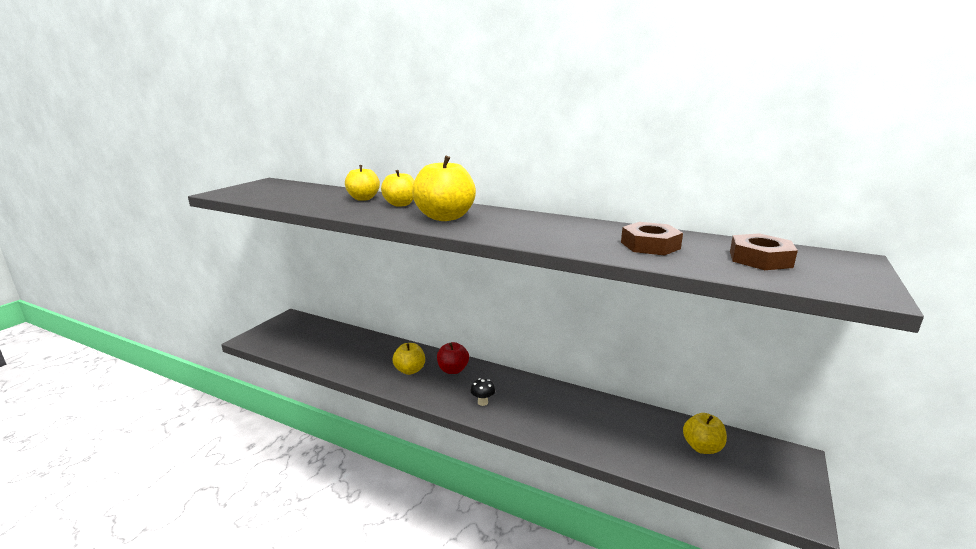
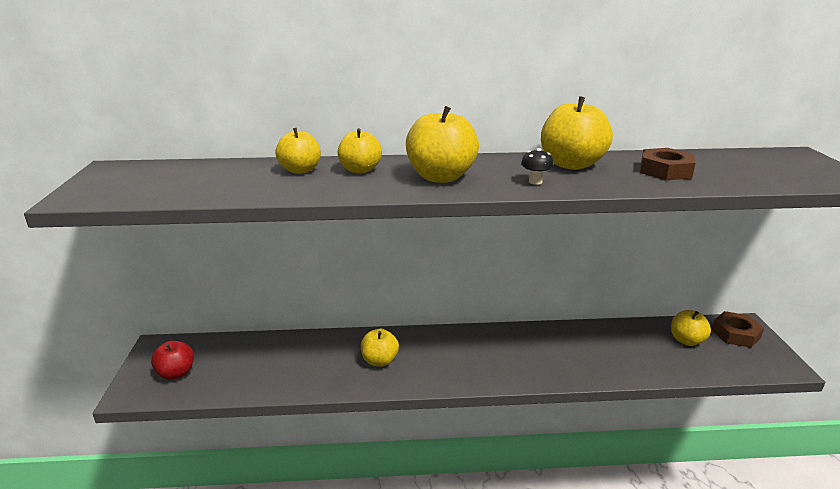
camera: 30 degrees left, 5 degrees up
red apple [437,342,469,374] -> red apple moved to [151,341,194,380]
black mushroom [471,378,495,406] -> black mushroom moved to [521,148,554,185]
brown nut [730,233,798,270] -> brown nut moved to [712,311,764,348]
none -> yellow apple [541,96,613,170]

